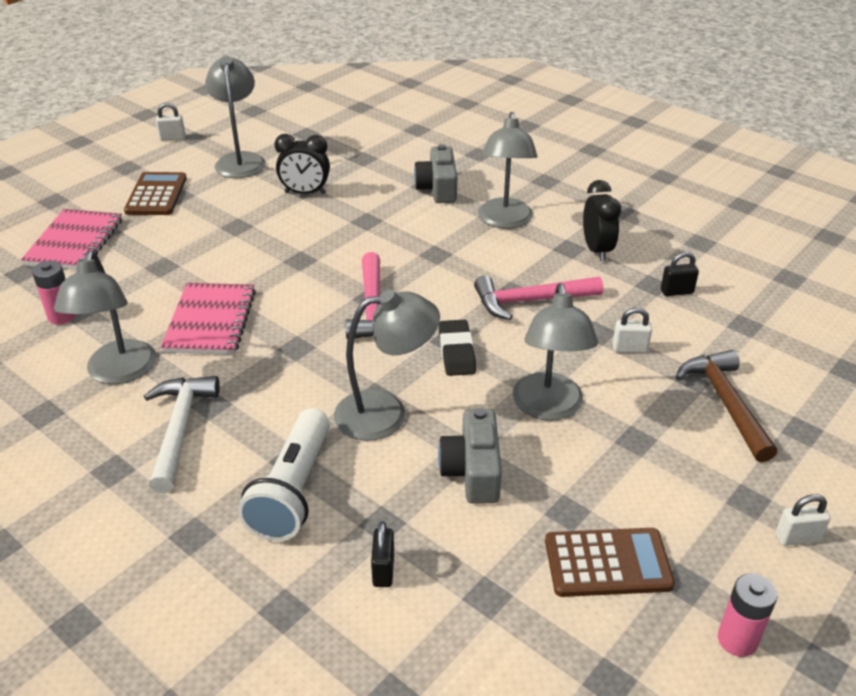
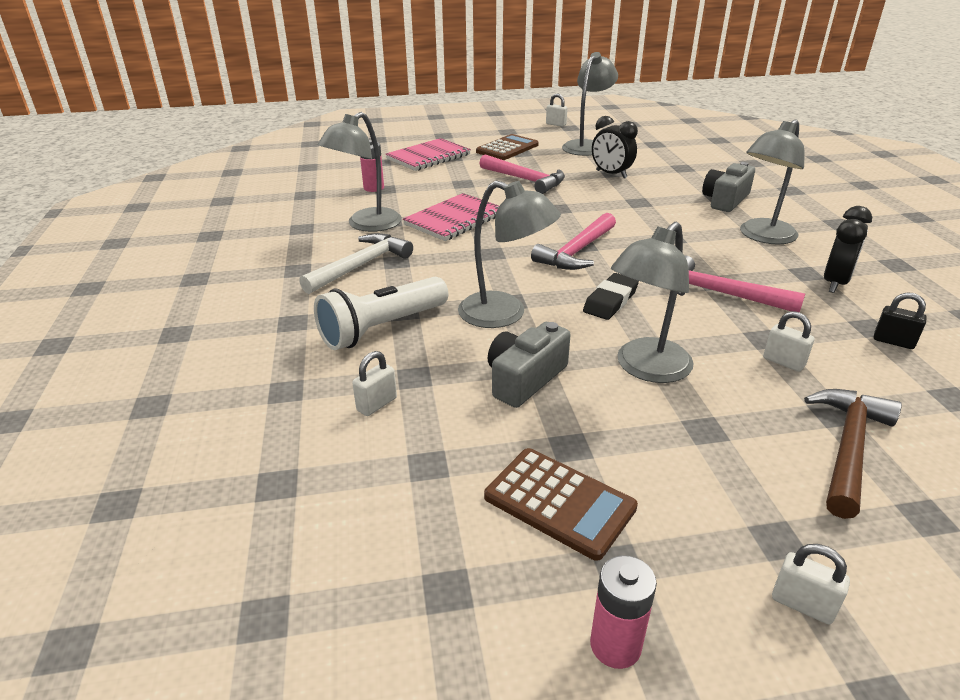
camera: 40 degrees right, 5 degrees down
black padlock [371,521,394,587] -> white padlock [352,351,397,416]
none -> pink hammer [479,154,565,194]

